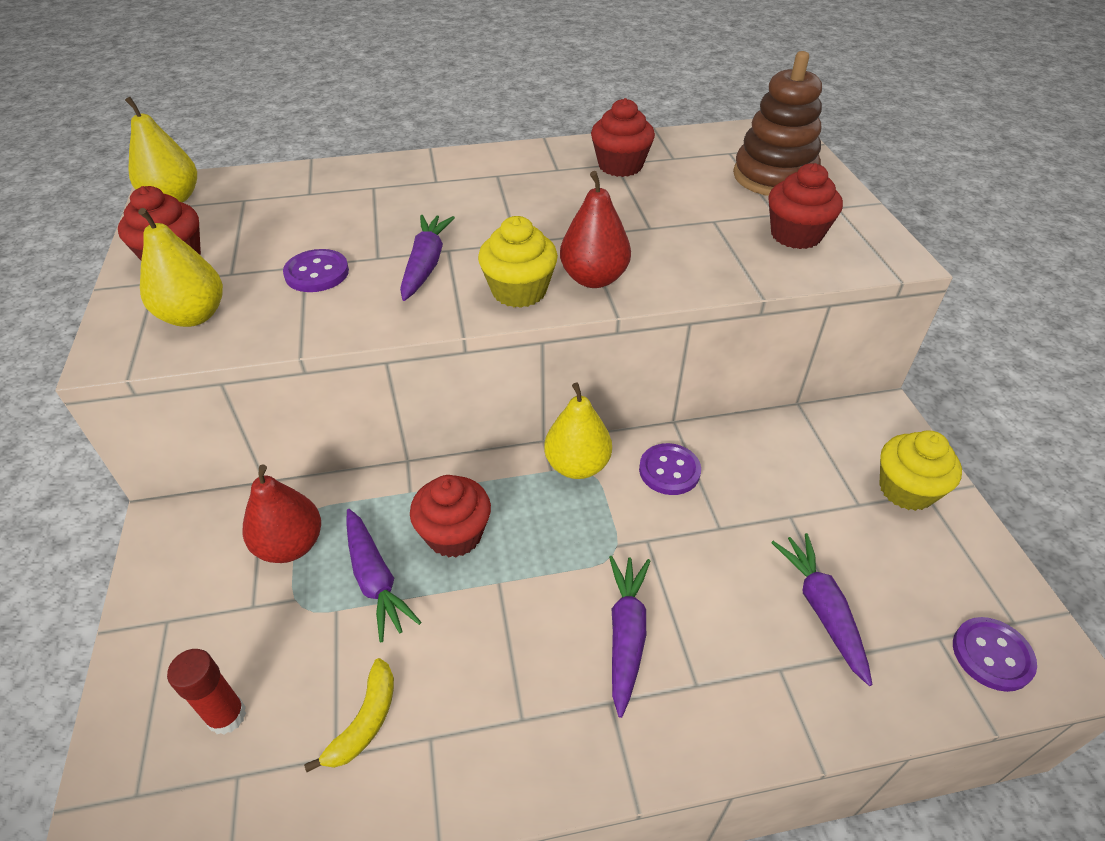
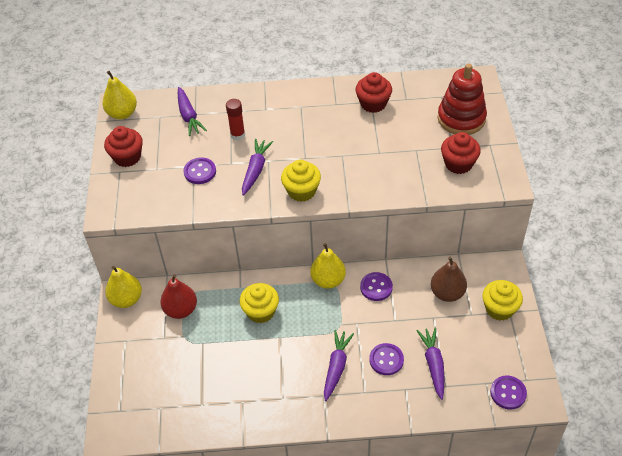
camera: 10 degrees right, 5 degrees up
yellow pear [138,208,223,327] -> yellow pear moved to [105,266,142,308]
red glue stick [167,649,246,735] -> red glue stick moved to [226,99,245,141]
yellow banana [304,658,394,772] -> none
purple carrot [346,509,421,642] -> purple carrot moved to [178,87,207,136]
red cupcake [410,475,491,557] -> yellow cupcake [240,283,279,323]
red pear [560,171,631,288] -> none
brown stacking toy [733,51,822,196] -> red stacking toy [438,64,487,135]
none -> purple button [369,343,404,375]
none -> brown pear [431,256,467,302]

